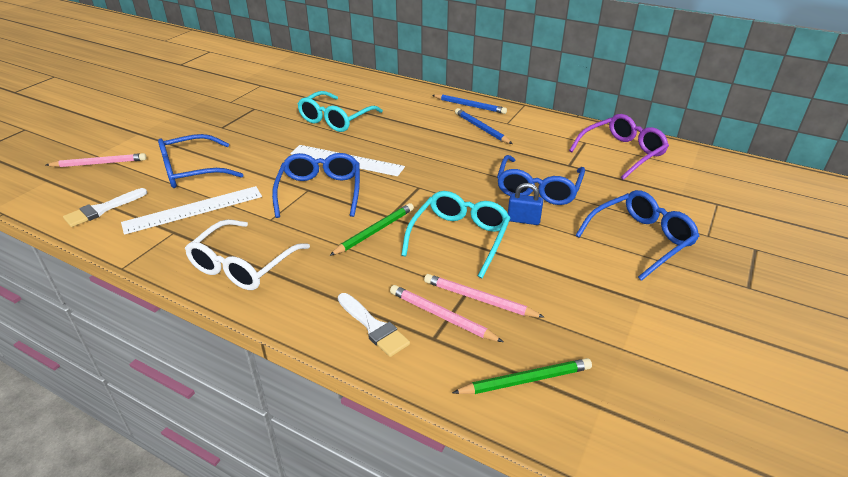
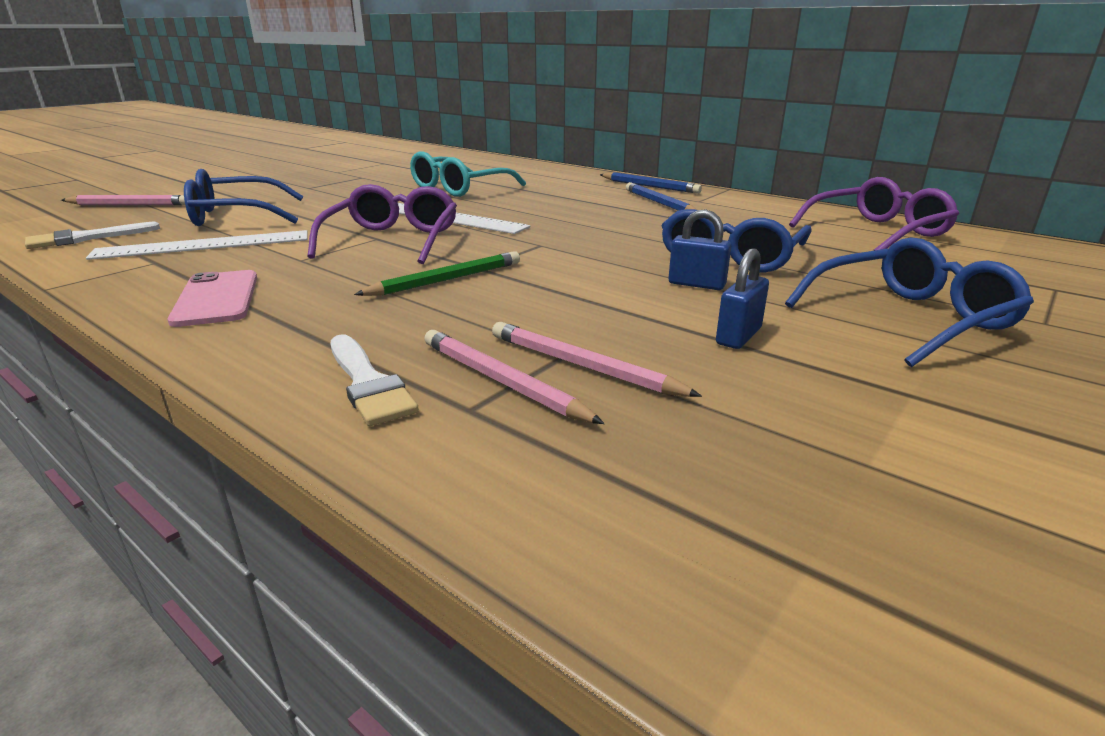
camera: 10 degrees right, 10 degrees down
white glasses [185,219,310,290] -> pink phone [167,270,257,327]
blue glasses [272,153,360,218] -> purple glasses [307,184,457,264]
turquoise glasses [401,191,510,278] -> none
green pencil [452,358,592,394] -> none
none -> blue padlock [716,248,769,349]

